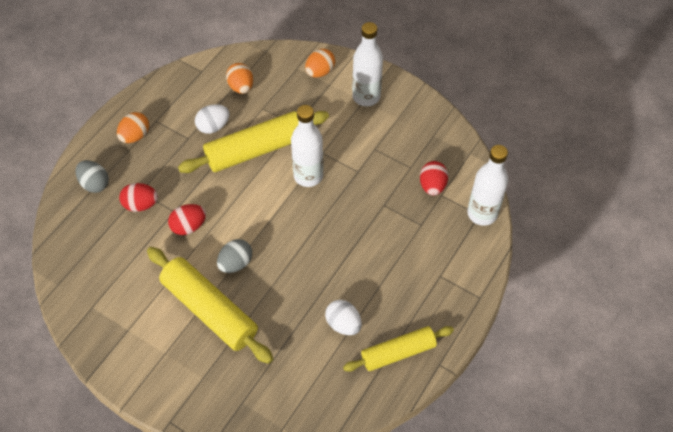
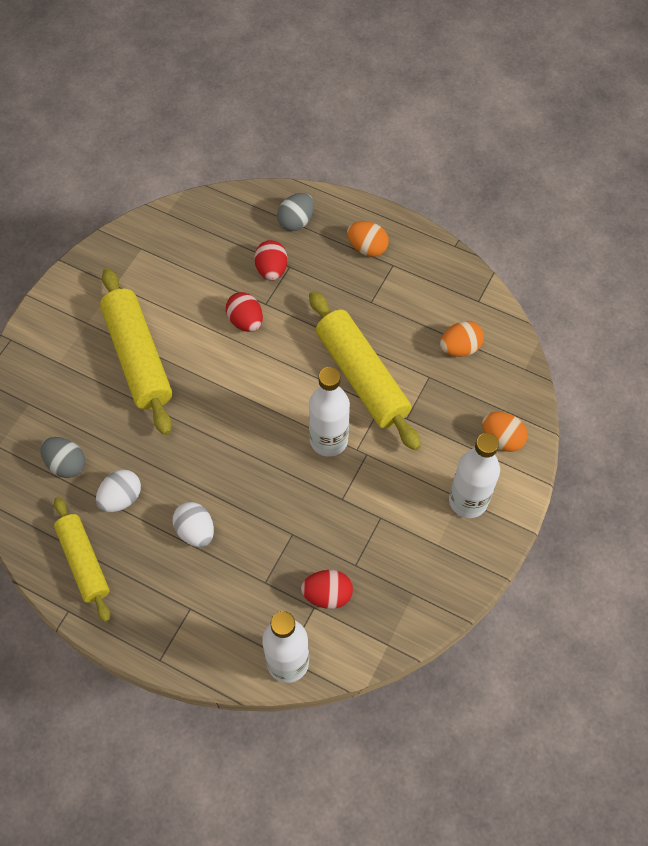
camera: 85 degrees right, 5 degrees up
yellow rolling pin [147,247,273,364] -> yellow rolling pin turned 60 degrees counterclockwise [100,268,172,435]
white egg [195,104,230,134] -> white egg moved to [173,502,214,547]
grey egg [217,239,252,273] -> grey egg moved to [40,437,85,478]

